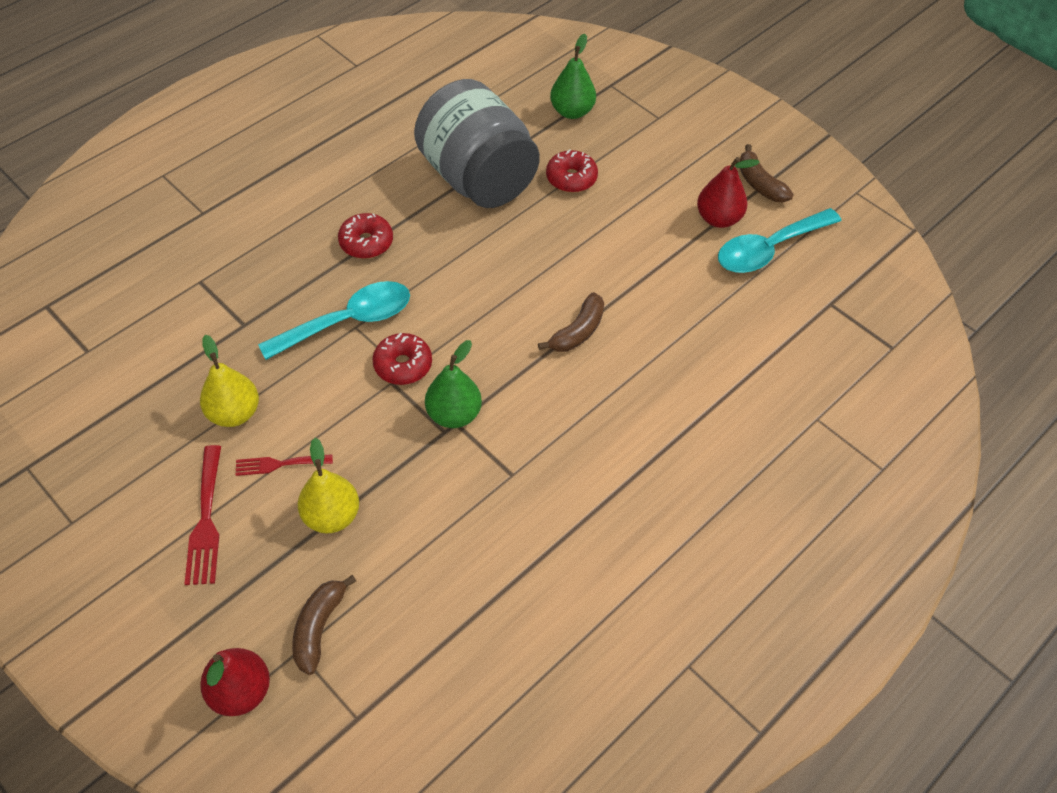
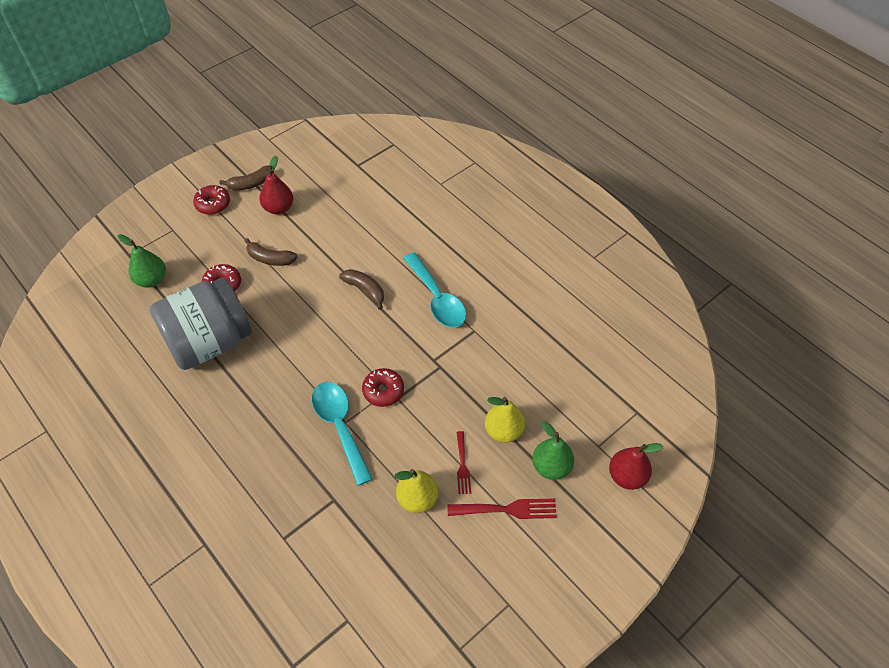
camera: 85 degrees left, 0 degrees up
brown banana [292,575,356,675] -> brown banana moved to [244,238,298,266]
red donut [338,213,393,259] -> red donut moved to [193,185,230,215]
green pear [425,340,482,428] -> green pear moved to [532,422,574,480]
turquoise spoon [718,208,842,273] -> turquoise spoon moved to [403,253,466,328]

